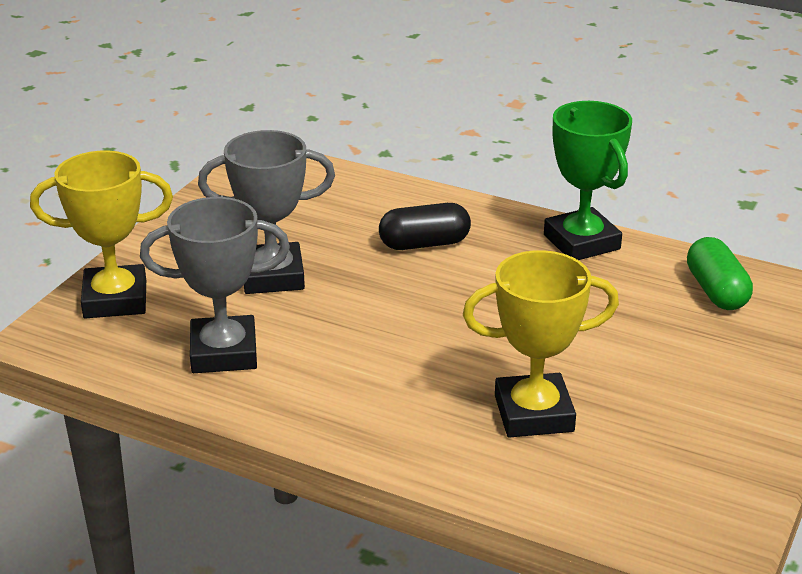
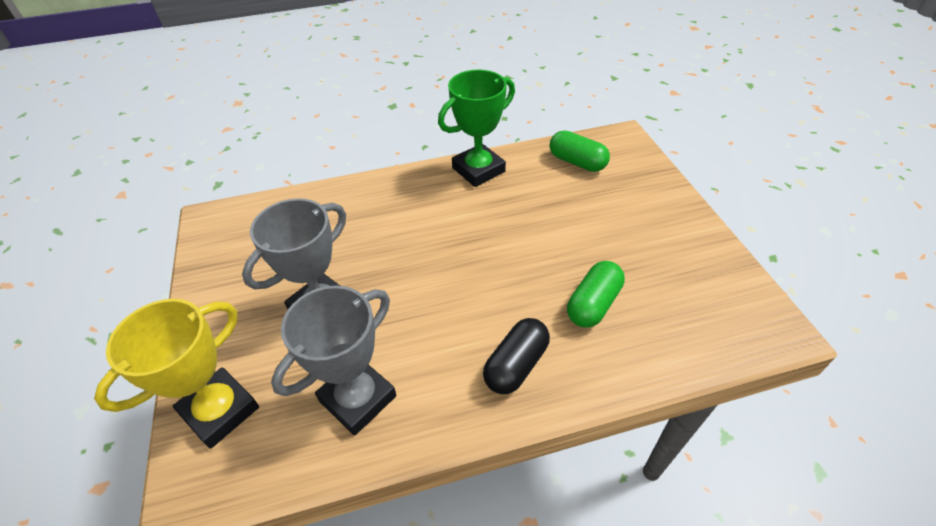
camera: 40 degrees left, 15 degrees up
black capsule [379,203,471,250] -> black capsule moved to [483,318,550,394]
yellow trophy [463,250,619,437] -> green capsule [567,261,625,328]
green trophy [544,101,632,260] -> green trophy turned 60 degrees counterclockwise [438,70,515,187]

